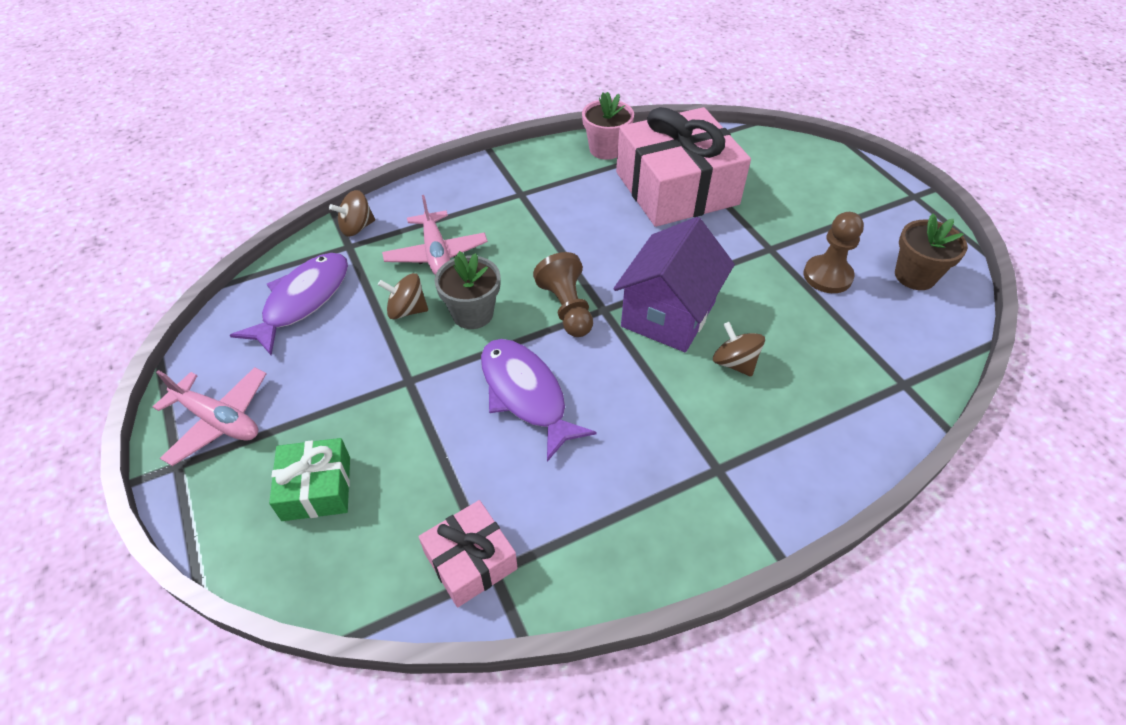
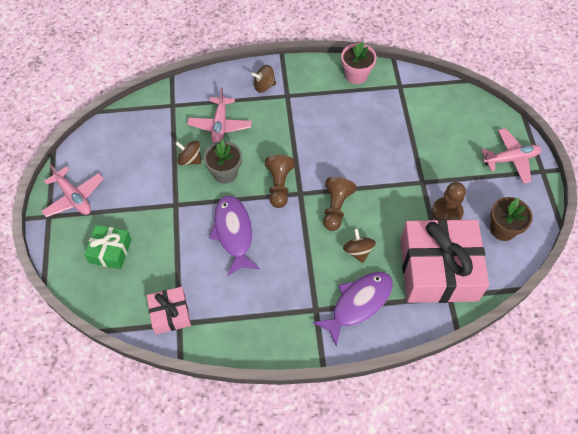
camera: 20 degrees right, 10 degrees up
purple fish [230,253,348,355] -> purple fish moved to [312,272,393,347]
brown spinning top [329,190,375,237] -> brown spinning top moved to [251,65,276,93]
purple house [613,217,735,352] -> brown pawn [323,177,356,231]
pink gift [616,107,751,227] -> pink gift moved to [400,219,489,303]
none -> pink plane [481,128,541,184]

